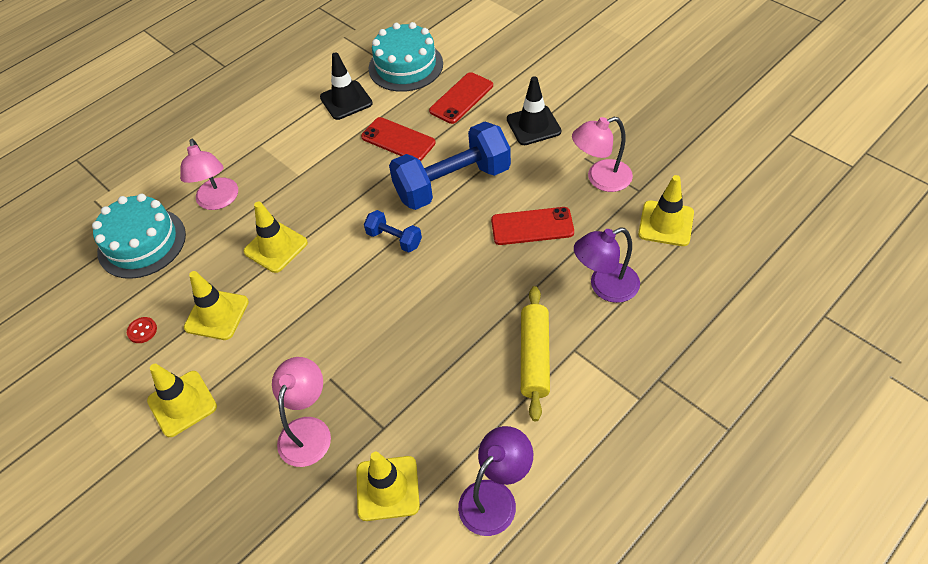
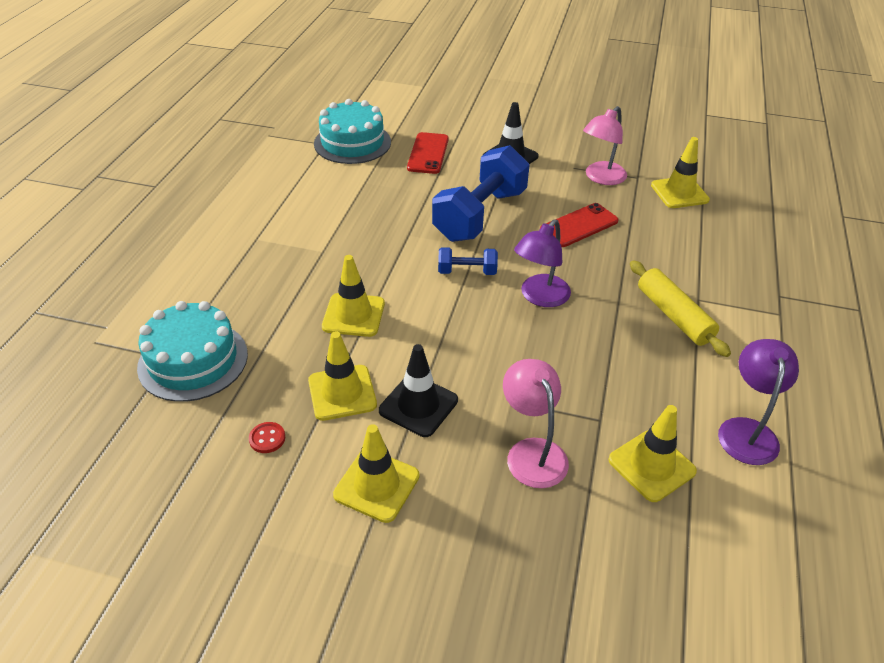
camera: 35 degrees left, 10 degrees down
pink lamp [180,139,238,210] -> none
black traffic cone [320,52,373,120] -> black traffic cone moved to [379,344,458,437]
red phone [361,117,436,161] -> none
purple lamp [574,227,640,303] -> purple lamp moved to [514,219,571,307]

